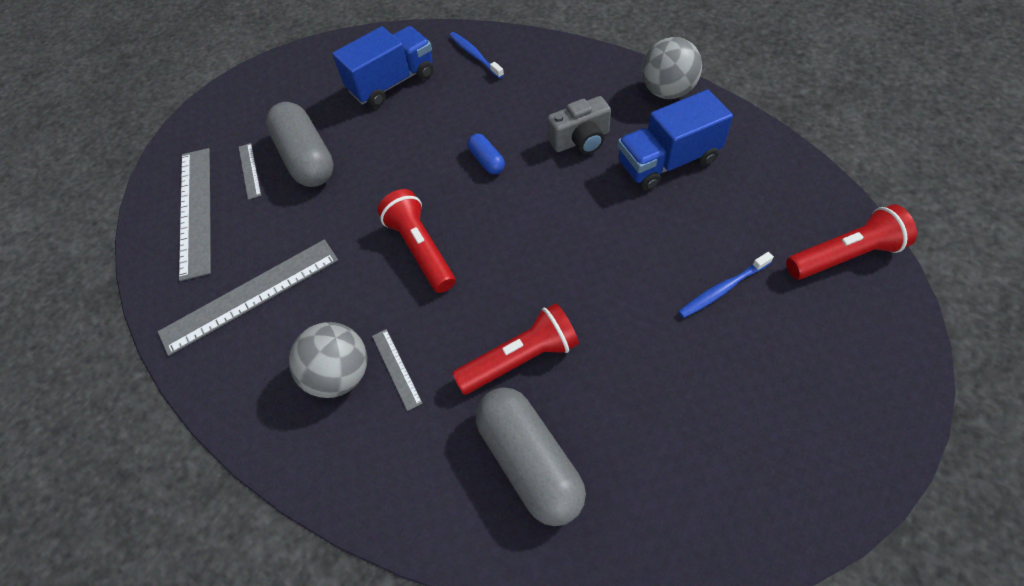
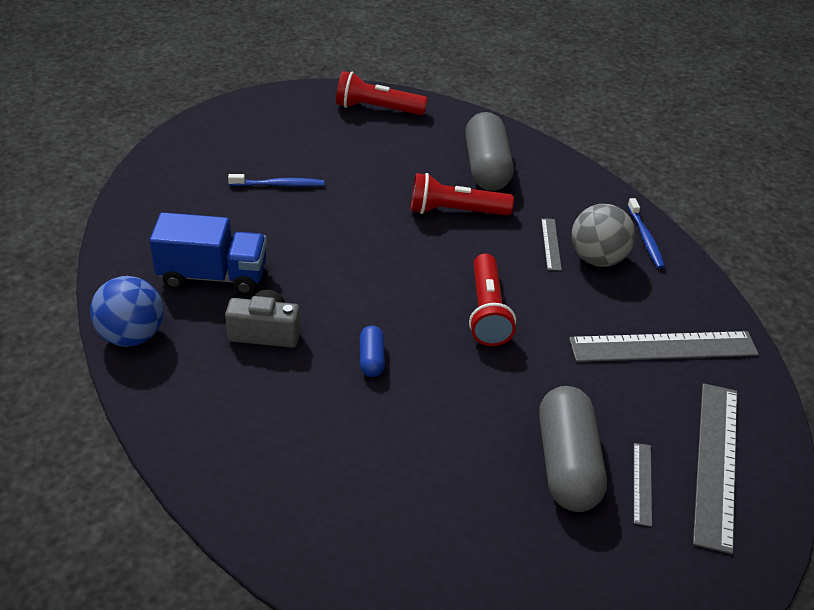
camera: 160 degrees left, 15 degrees down
blue truck [332,26,434,107] -> none
blue toothbrush [449,32,504,79] -> blue toothbrush moved to [627,198,665,269]
grey ball [642,37,702,99] -> blue ball [90,276,163,347]
red flashlight [786,204,917,279] -> red flashlight moved to [336,71,428,115]

